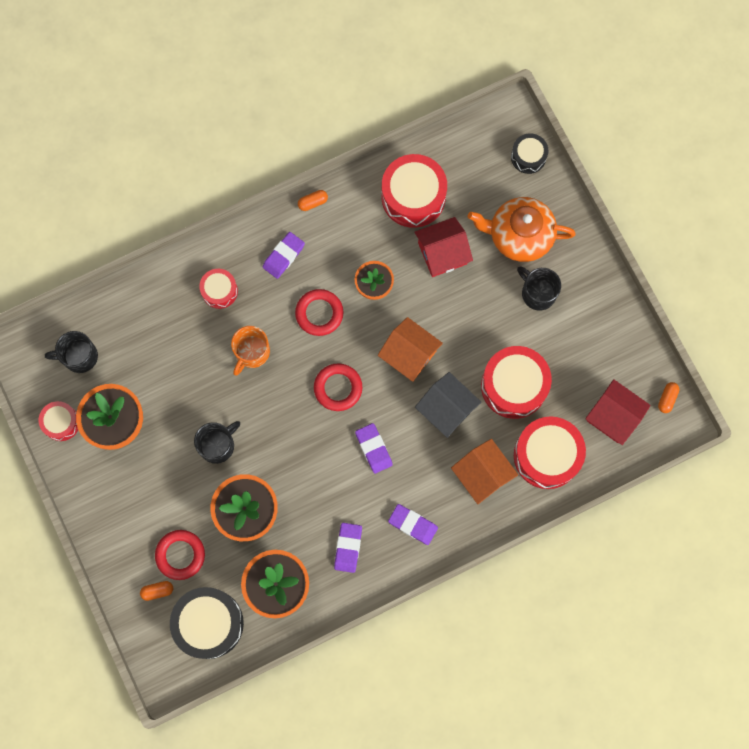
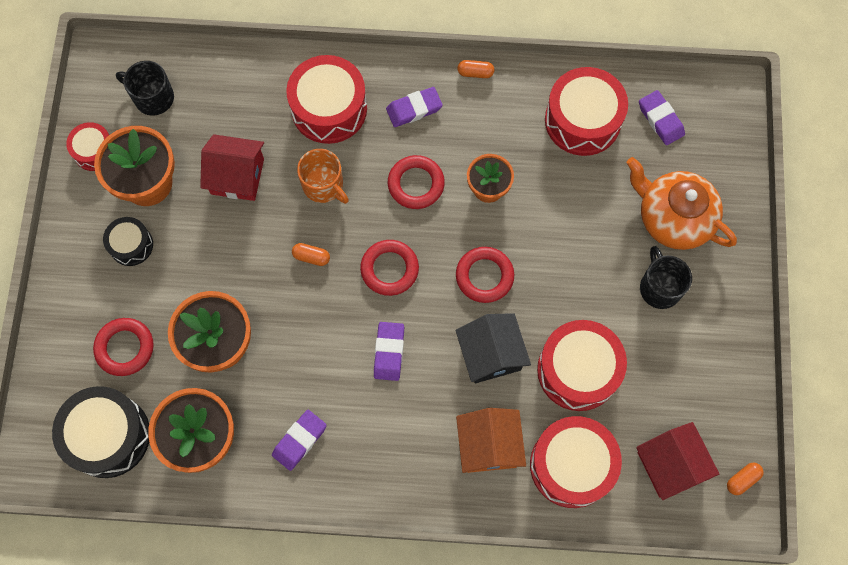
camera: 30 degrees right, 5 degrees down
orange capsule [140,581,173,601] -> orange capsule moved to [292,243,330,266]
black mug [194,421,240,464] -> none
red drum [199,269,238,309] -> red drum [286,55,367,144], size x1.81
orange mug [231,326,270,375] -> orange mug turned 105 degrees counterclockwise [297,149,349,204]
orange house [378,317,443,382] -> red ring [456,247,514,303]
purple eraser [388,504,438,545] -> purple eraser moved to [639,90,685,145]
red house [415,217,473,277] -> red house moved to [200,134,264,201]
black drum [511,133,548,174] -> black drum moved to [103,217,153,266]

